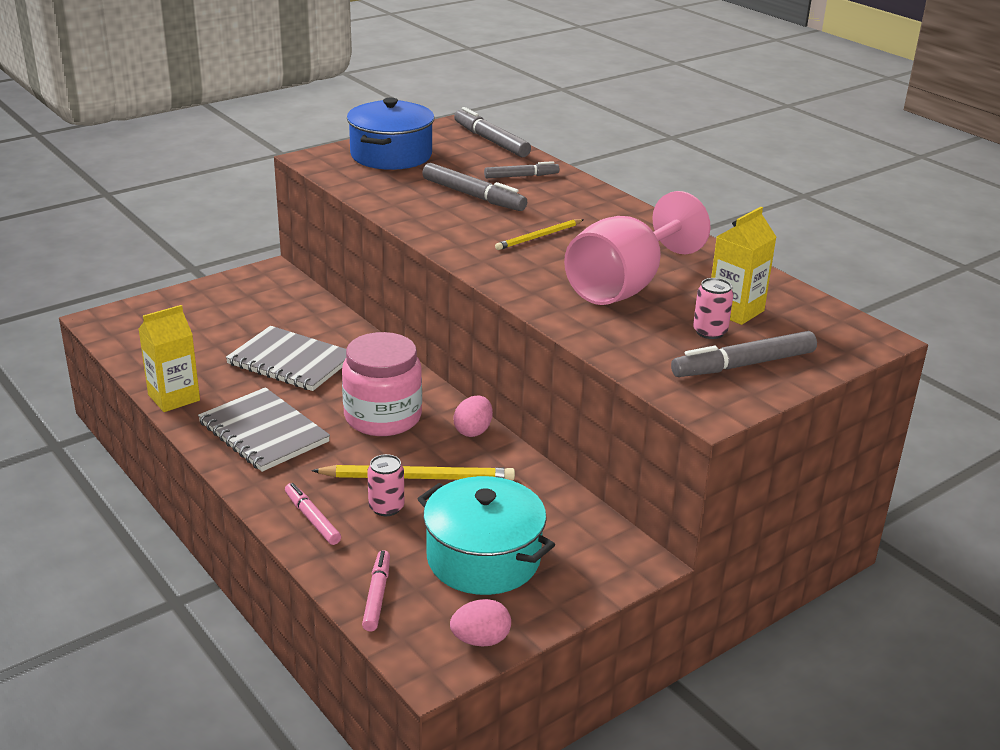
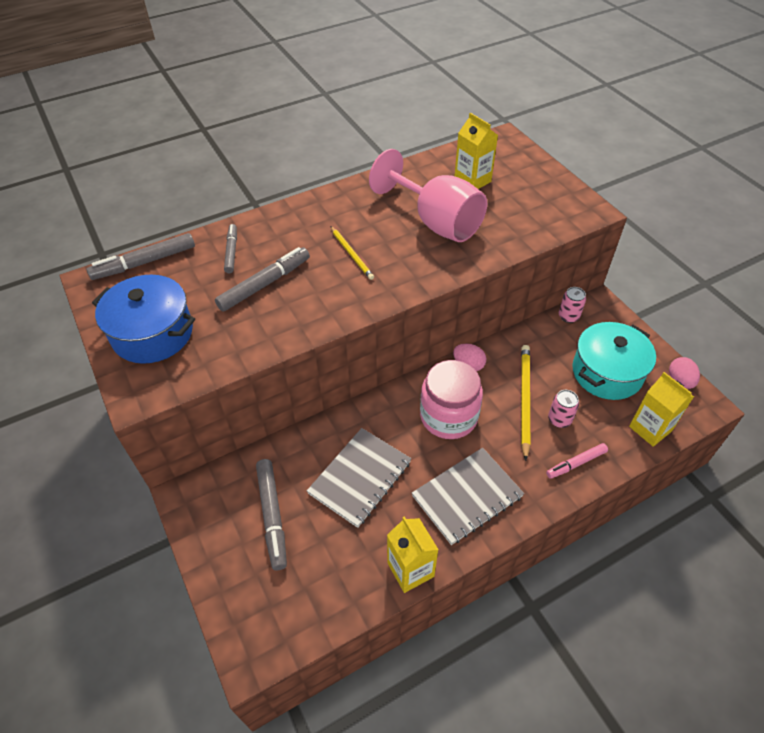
camera: 80 degrees left, 20 degrees up
pink marker [362,550,390,632] -> yellow carton [629,372,694,447]
grey marker [671,331,817,377] -> grey marker moved to [256,459,287,571]
pink can [693,278,733,339] -> pink can moved to [559,287,586,323]

